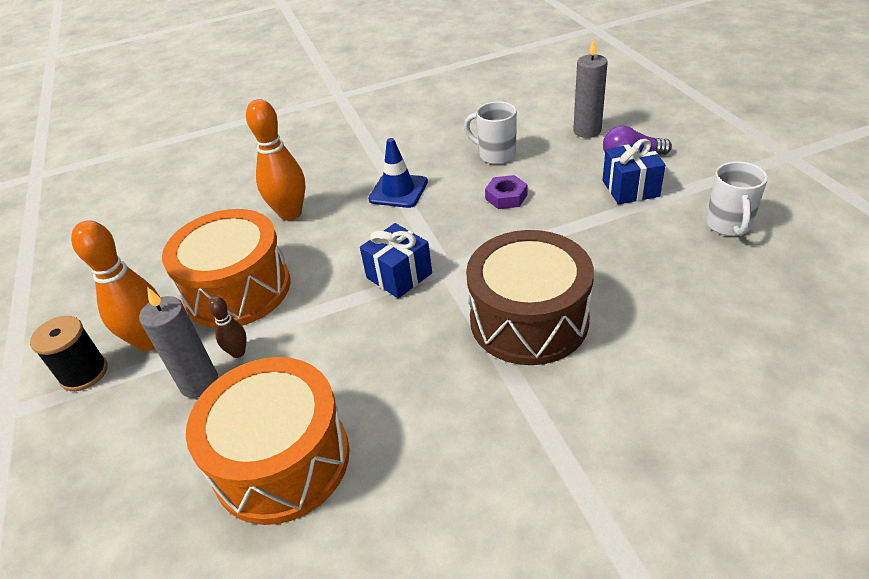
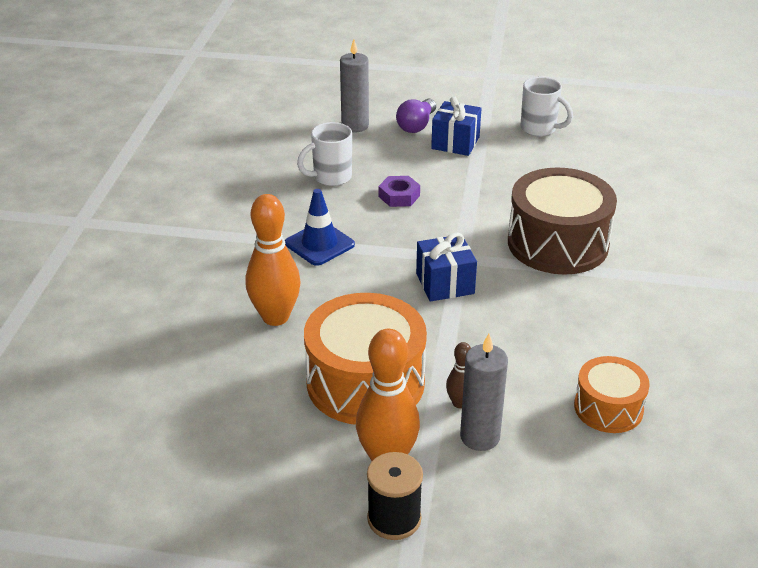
camera: 65 degrees left, 5 degrees down
orange drum [186,357,350,525] -> orange drum [574,356,650,433], size x0.56

